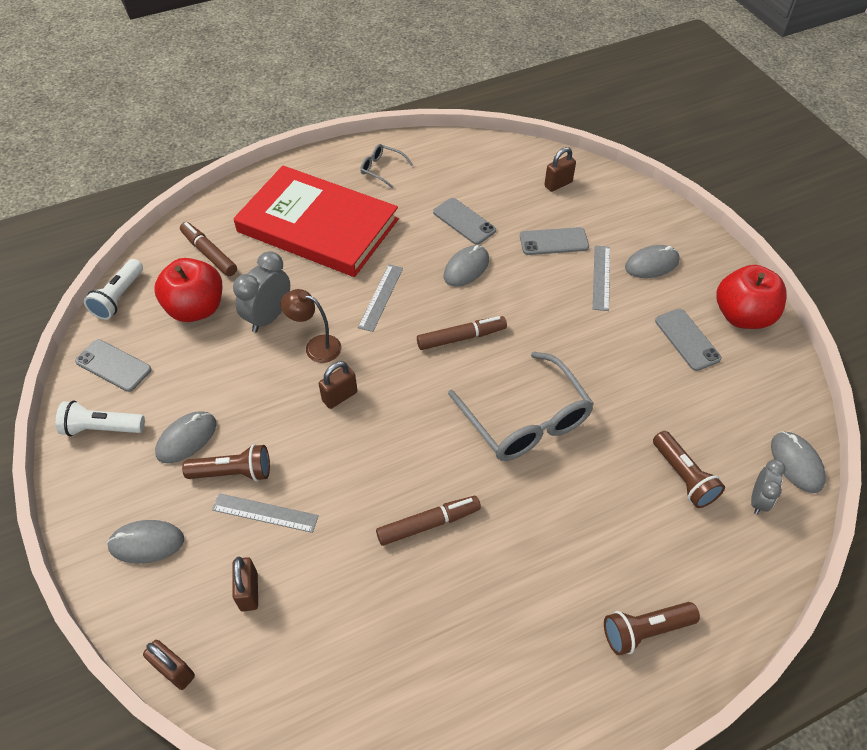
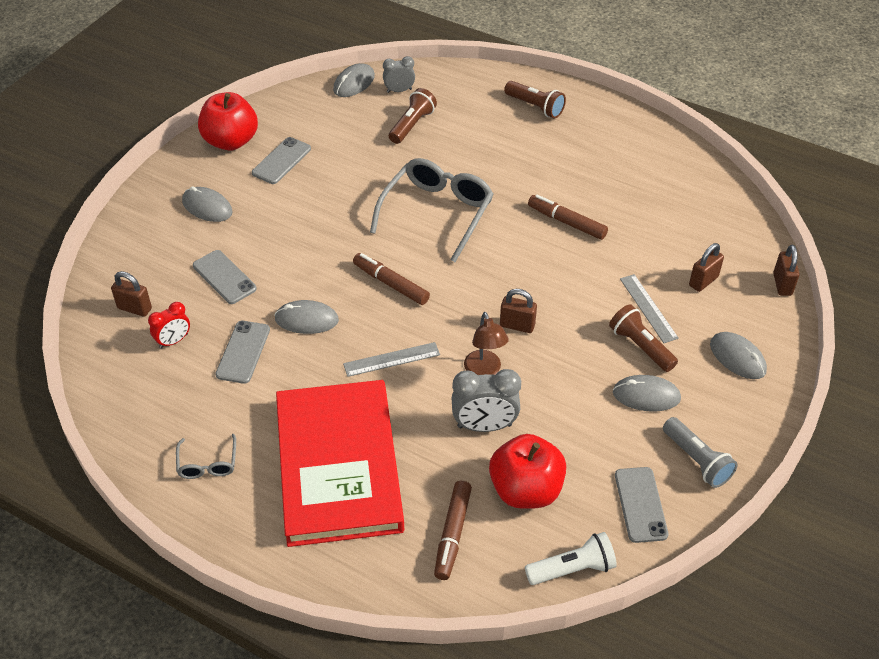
camera: 125 degrees left, 5 degrees down
white flashlight [56,401,145,436] -> grey flashlight [663,417,738,488]
grey ruler [593,245,610,311] -> none
none -> red clock [148,302,190,349]

